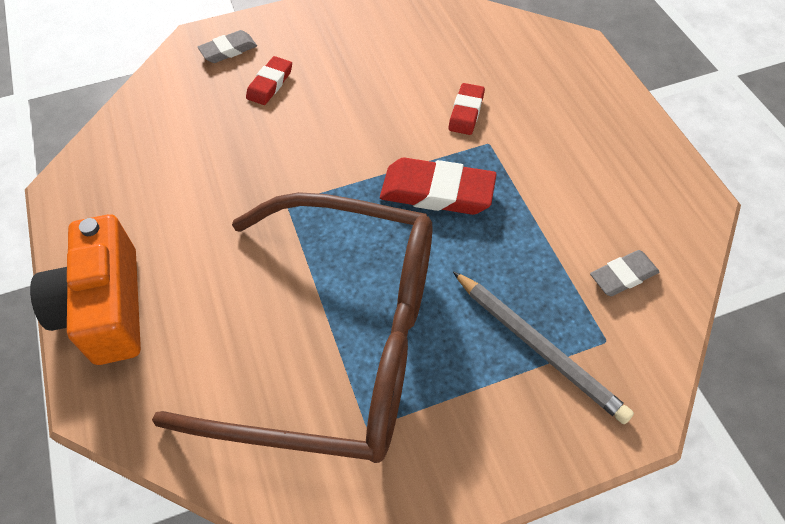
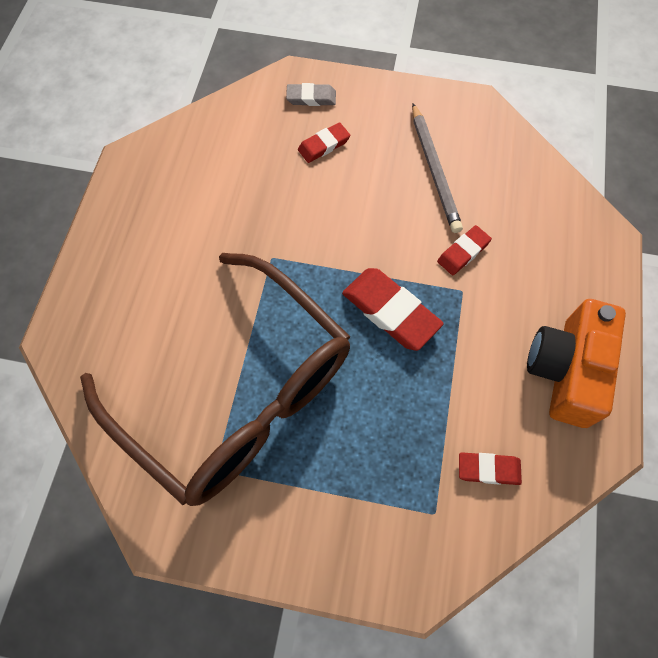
camera: 30 degrees right, 10 degrees up
orange camera [30,214,141,365] -> orange camera moved to [527,299,626,428]
grey pencil [453,271,634,424] -> grey pencil moved to [412,103,463,233]
grey eraser [590,250,660,296] -> red eraser [459,452,522,485]

